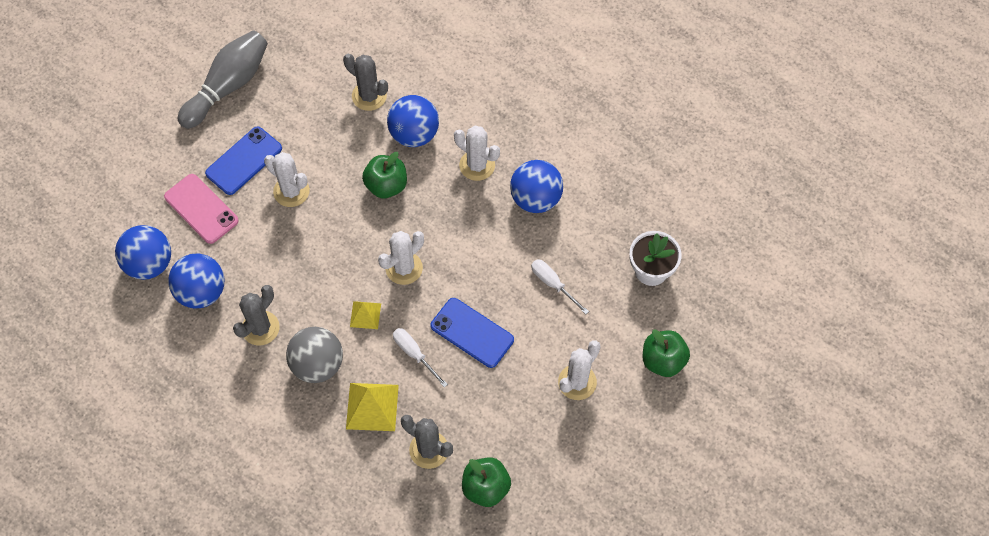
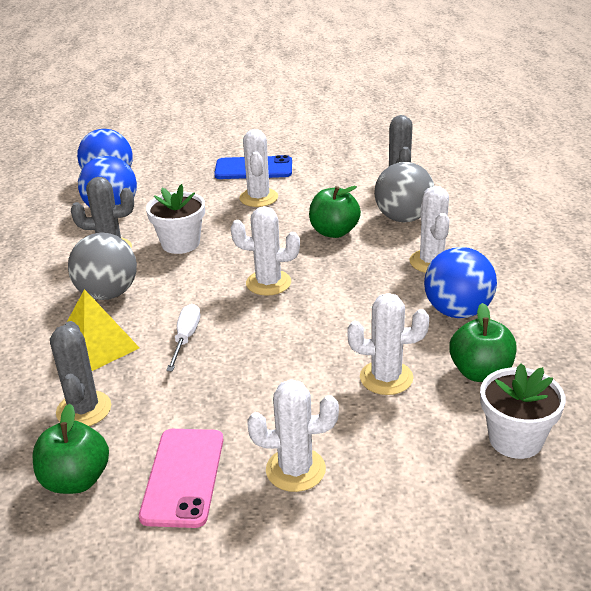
camera: 50 degrees right, 30 degrees down
pink phone [164,174,239,244] -> pink phone moved to [139,429,224,528]
grey bowling pin [177,30,268,129] -> none
yellow pyramid [350,301,381,329] -> none
blue ball [387,95,439,147] -> grey ball [374,162,434,222]
blue phone [430,298,514,368] -> none
white screwdriver [531,259,589,314] -> white cactus [347,293,429,395]
green apple [643,329,690,377] -> green apple moved to [449,303,517,382]
none -> white flower pot [146,184,205,254]

